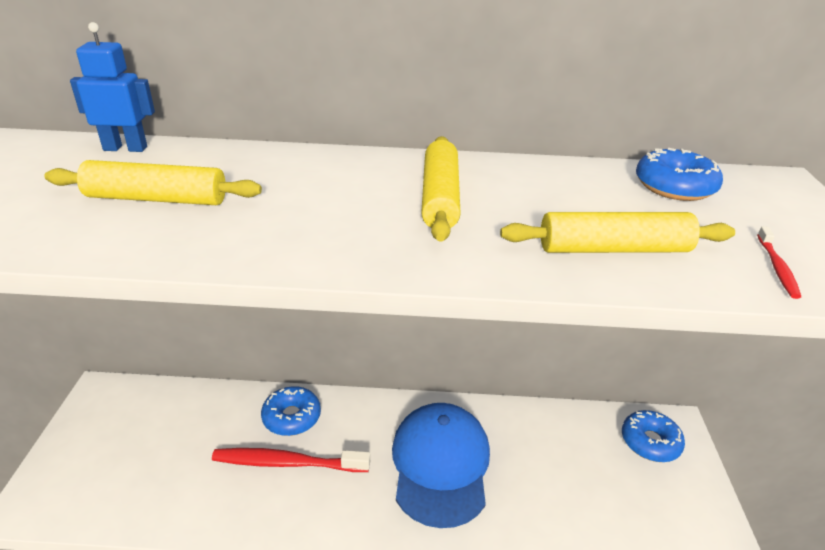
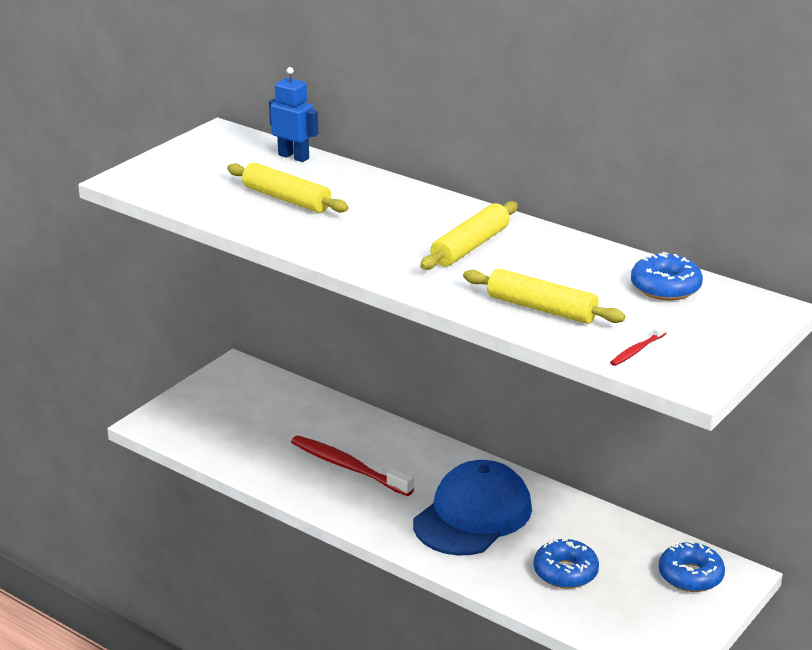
camera: 35 degrees right, 5 degrees down
blue donut [261,386,321,436] -> blue donut moved to [533,539,599,589]

